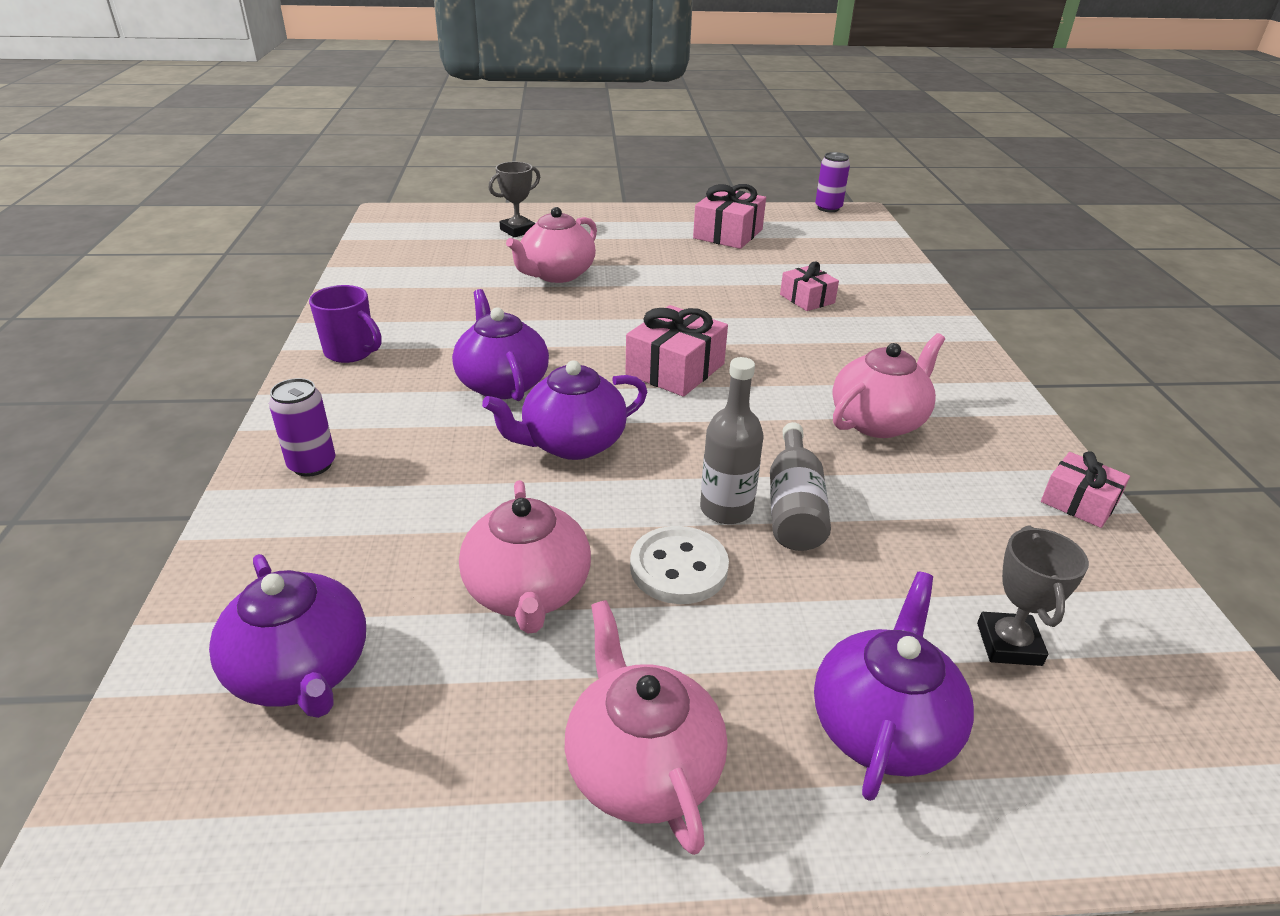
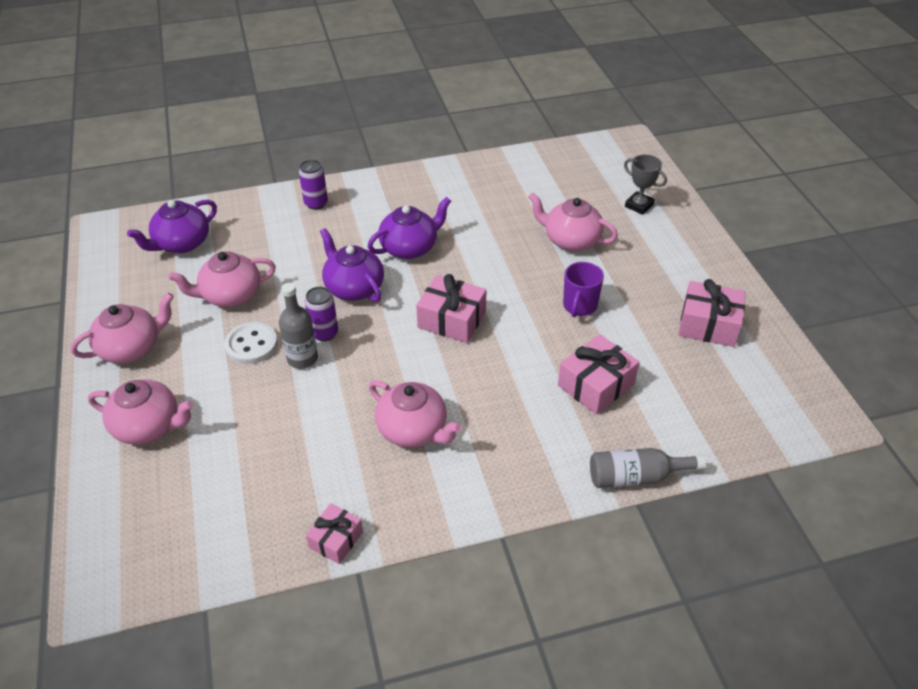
camera: 80 degrees right, 10 degrees up
purple mug [309,285,381,363] -> purple mug moved to [563,262,604,317]
grey bottle [770,422,831,551] -> grey bottle moved to [590,448,706,488]
pink gift [780,262,839,311] -> pink gift [558,334,639,415], size x1.60
purple teapot [814,572,974,801] -> pink teapot [88,379,194,445]
purple can [815,152,850,212] -> purple can moved to [305,287,338,341]
grey trophy [977,526,1089,666] -> none

